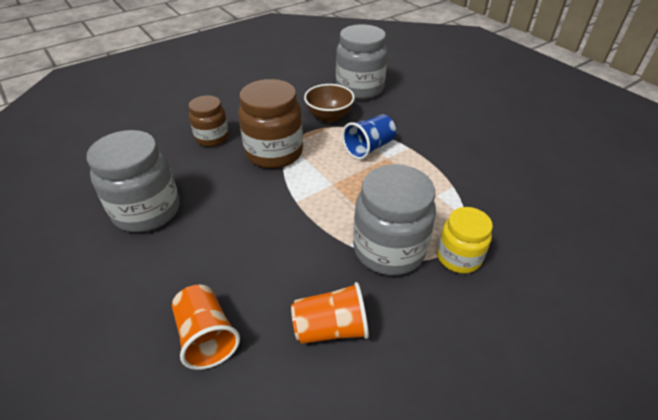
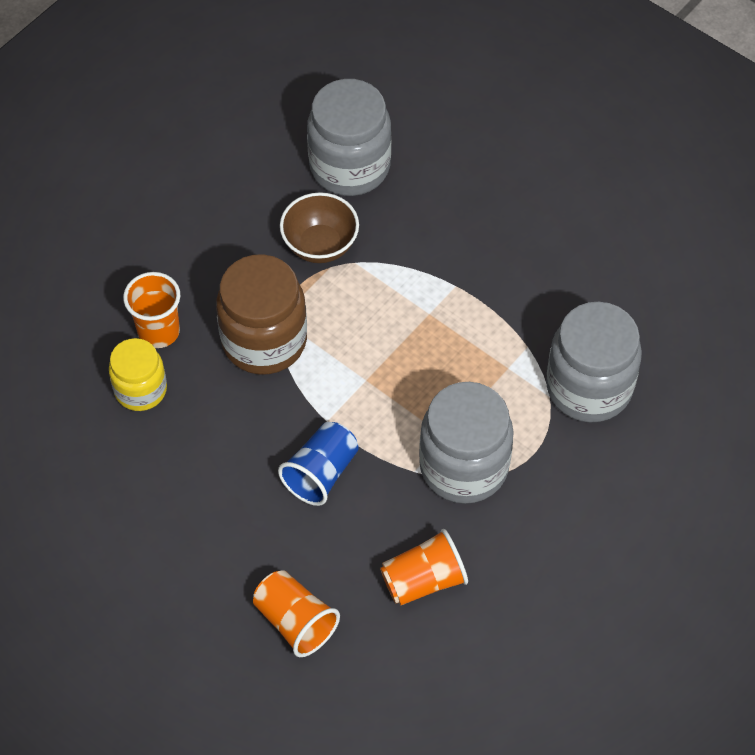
camera: 15 degrees left, 15 degrees up
grey jar [86,130,180,233] -> grey jar moved to [546,302,642,423]
brown jar [189,95,229,147] -> orange cup [123,272,180,348]
blue cup [342,115,396,160] -> blue cup moved to [278,422,359,506]
yellow jar [437,207,493,274] -> yellow jar moved to [109,338,167,411]

